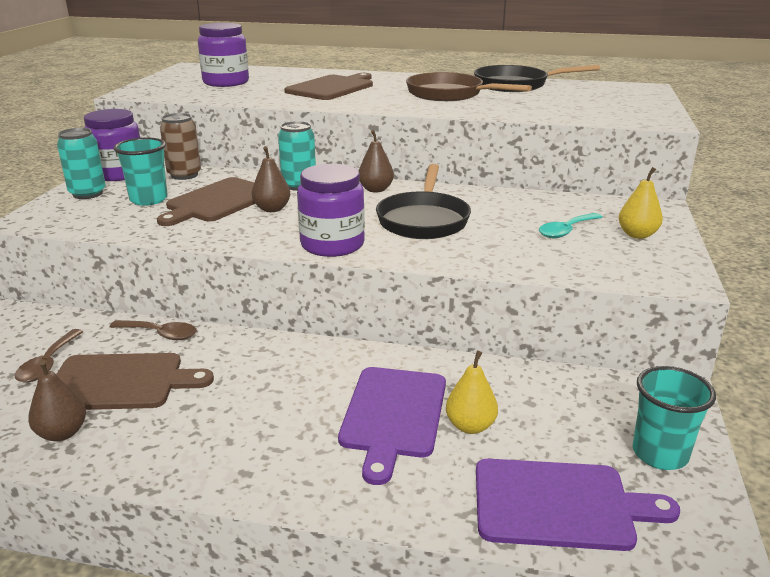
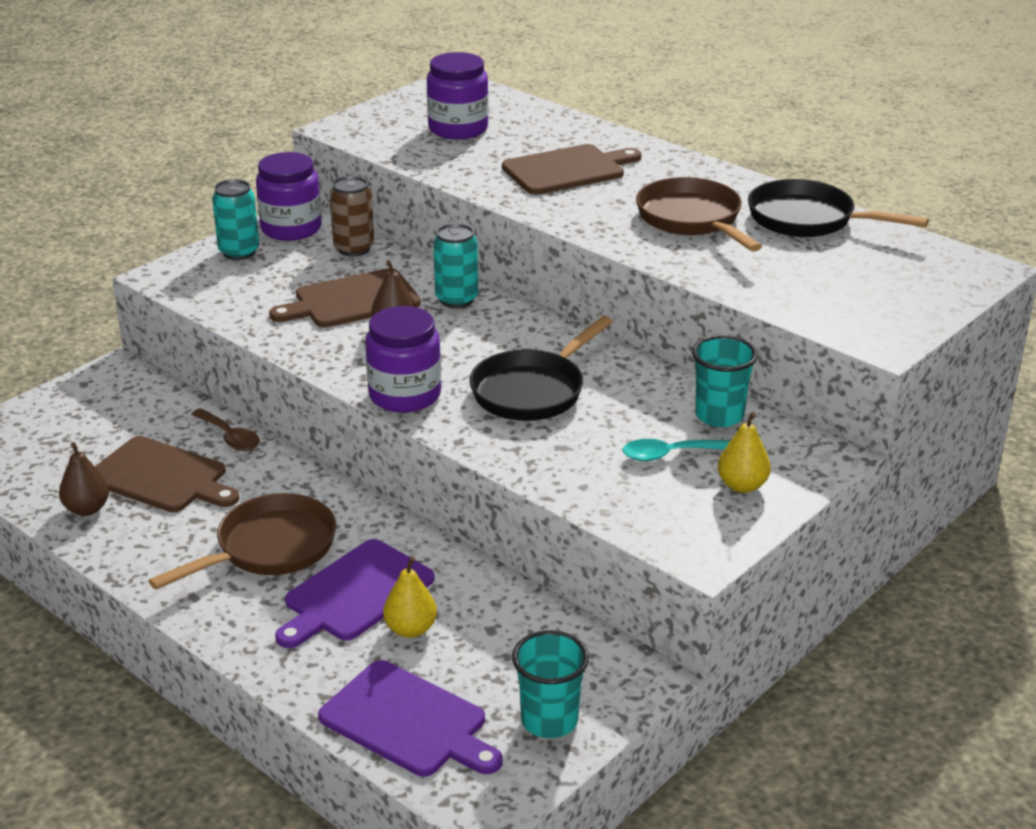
camera: 30 degrees right, 5 degrees up
brown spoon [15,329,84,383] -> none
turquoise cup [114,137,168,206] -> turquoise cup moved to [692,335,758,427]
brown pear [359,130,394,193] -> none
none -> brown pan [149,493,336,590]

